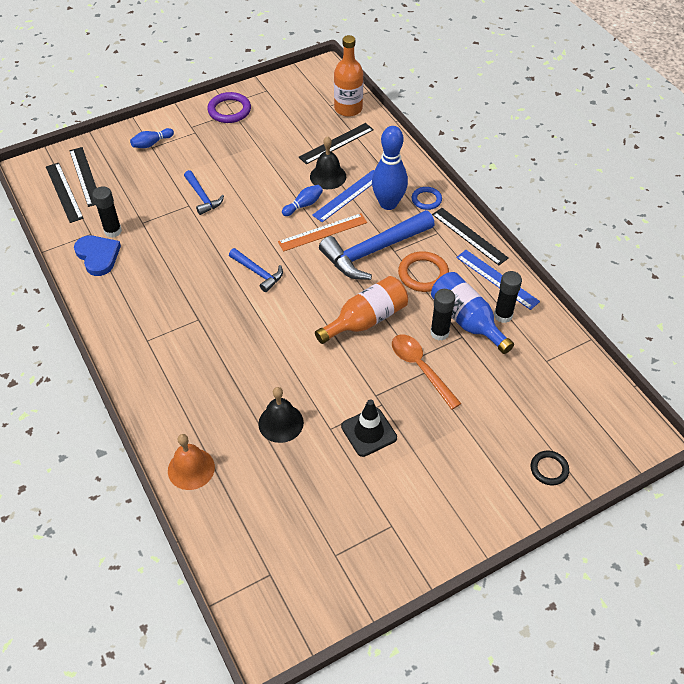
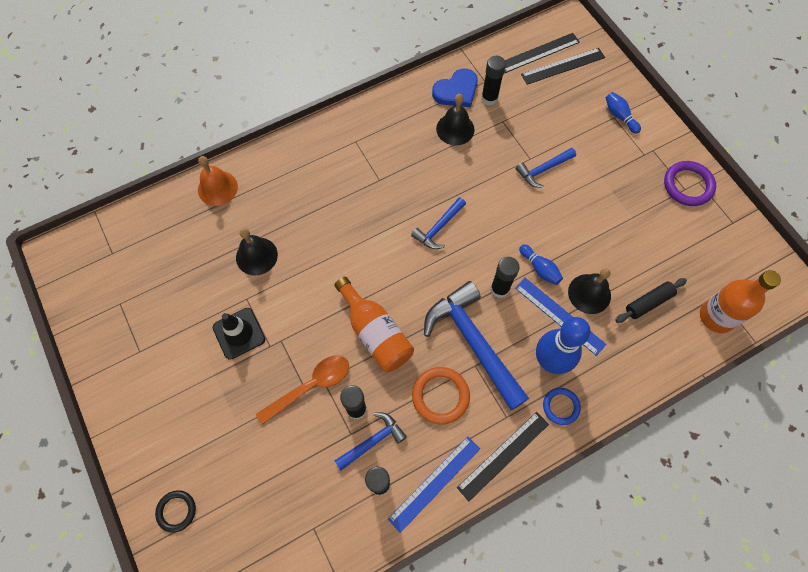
camera: 90 degrees right, 15 degrees up
orange ruler [278,213,367,252] -> black glue stick [490,257,520,298]
black ruler [299,123,374,164] -> black rolling pin [615,278,687,323]
blue bottle [431,272,514,354] -> blue hammer [334,412,407,470]
none -> black bell [436,94,475,145]

